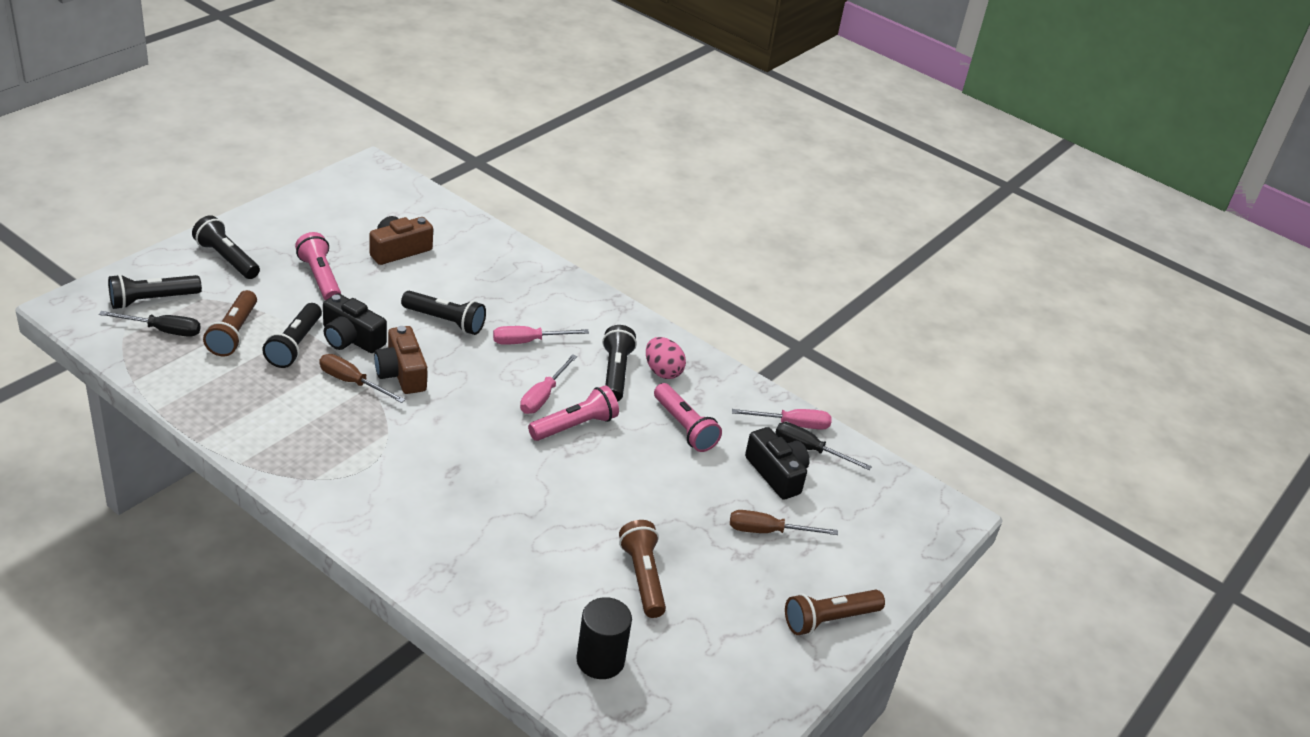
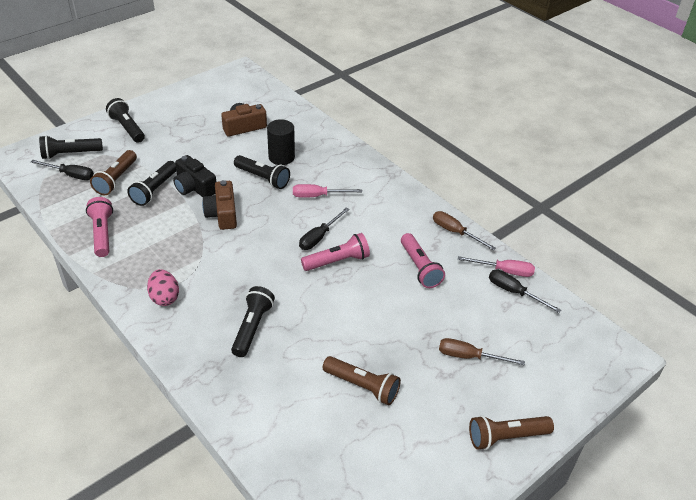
camera: 15 degrees right, 5 degrees up
pink flashlight [295,232,341,301] -> pink flashlight moved to [86,197,113,257]
brown screwdriver [319,354,405,403] -> brown screwdriver moved to [433,211,496,250]
pink screwdriver [520,354,577,414] -> black screwdriver [299,207,350,250]
black cylinder [577,597,632,679] -> black cylinder moved to [267,119,295,165]
black flashlight [602,325,637,402] -> black flashlight moved to [231,286,275,357]
brown flashlight [619,520,666,618] -> brown flashlight turned 120 degrees clockwise [323,356,401,405]
pink egg [646,337,686,379] -> pink egg moved to [147,269,179,306]
black camera [745,427,810,500] -> none

